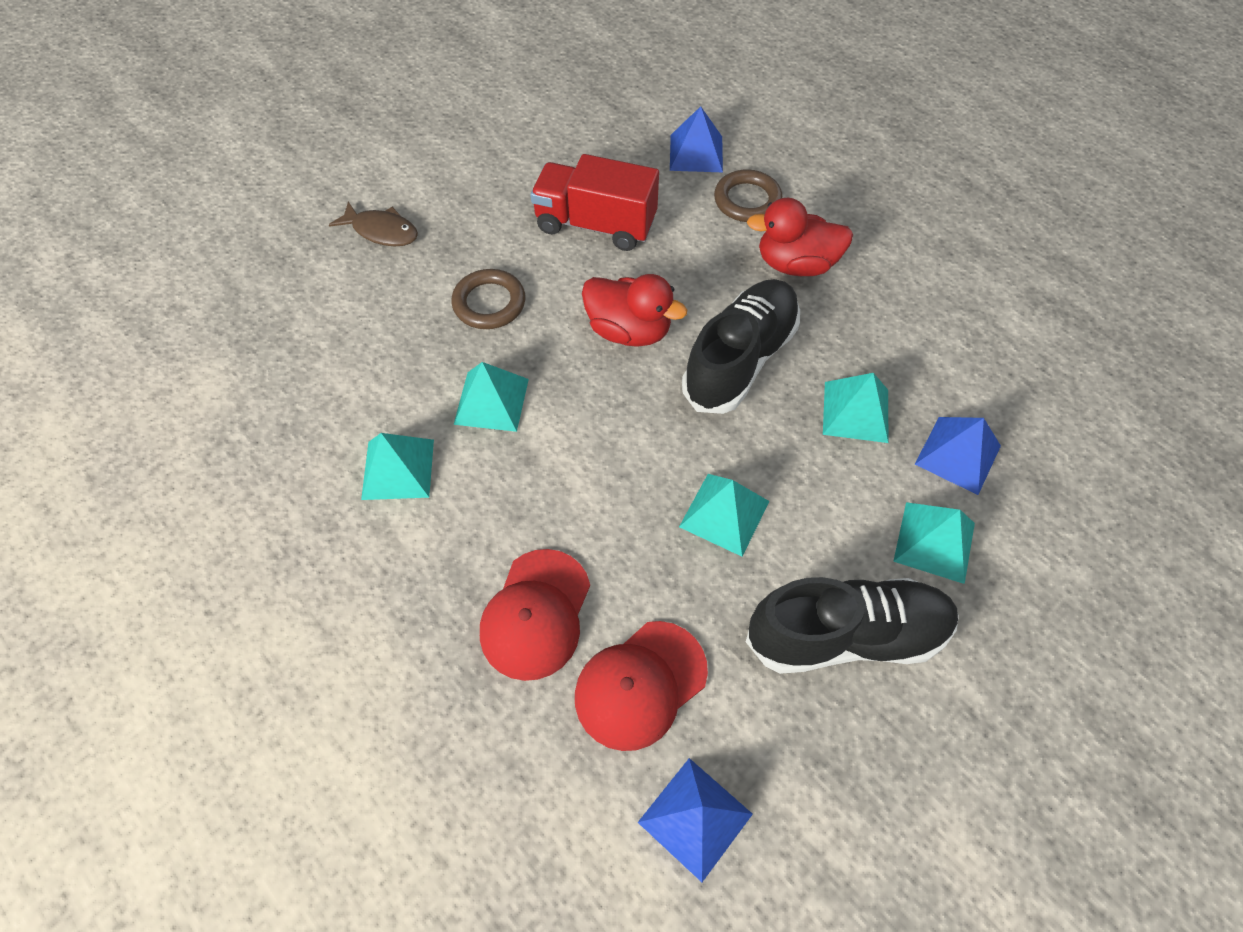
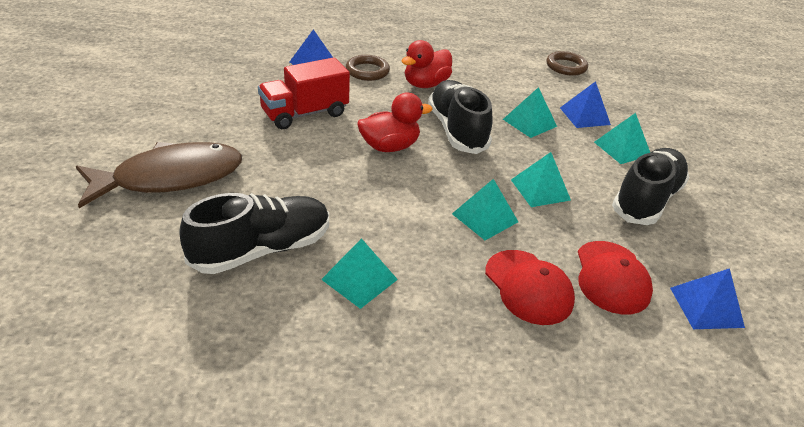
camera: 50 degrees left, 20 degrees down
brown fish [329,202,418,247] -> brown fish [76,142,242,208], size x2.06
brown ring [451,269,525,329] -> brown ring moved to [546,51,588,76]
turquoise pyramid [453,362,529,432] -> turquoise pyramid moved to [452,179,518,240]
none -> black shoe [179,193,329,274]

